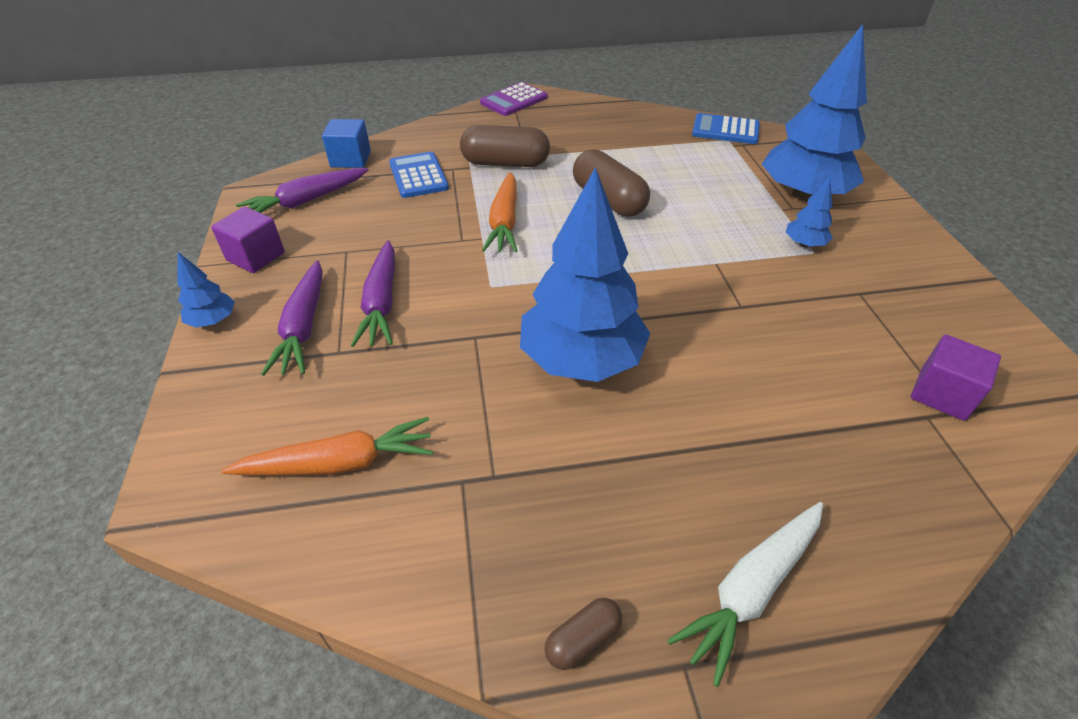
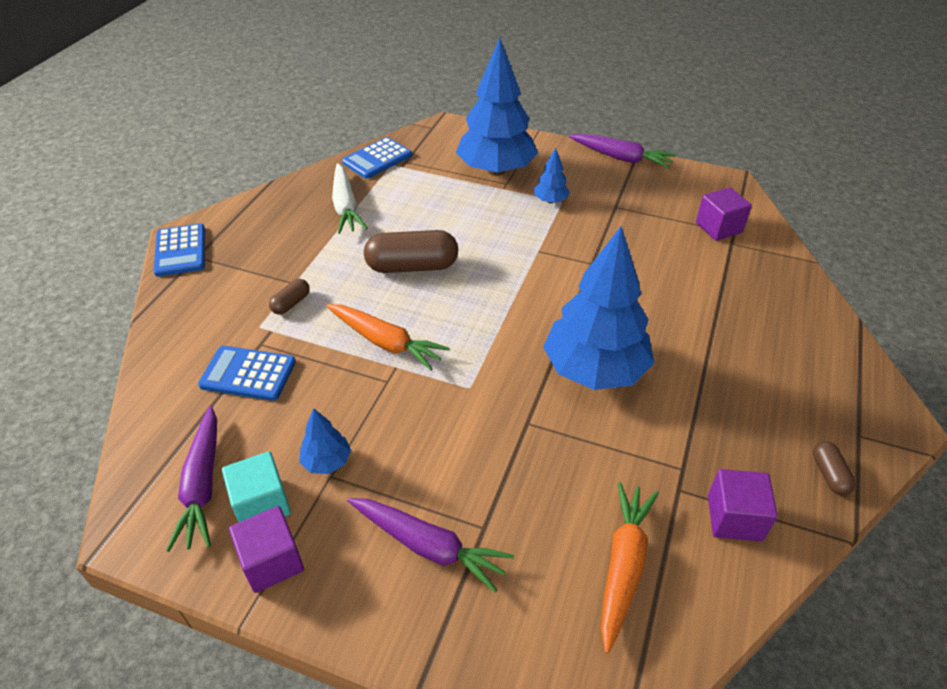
camera: 60 degrees left, 0 degrees up
blue tree [177,252,235,328] -> blue tree moved to [299,408,351,474]
blue cube [322,119,371,168] -> none
purple carrot [351,240,395,347] -> purple carrot moved to [569,134,676,169]
brown capsule [460,125,550,167] -> brown capsule [269,279,310,315], size x0.49
purple calculator [480,82,548,116] -> blue calculator [153,224,205,277]
white carrot [667,502,823,687] -> white carrot moved to [332,163,367,234]
none -> turquoise cube [222,451,291,522]
none -> purple cube [708,469,778,542]

